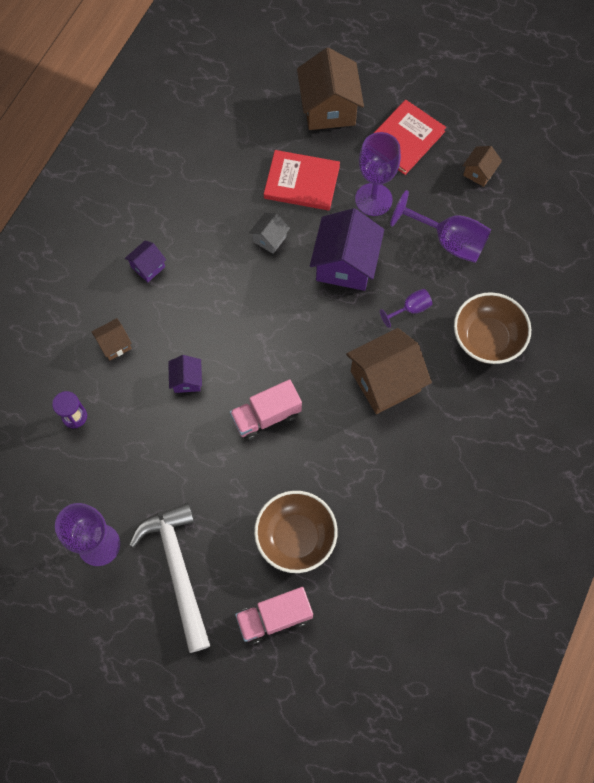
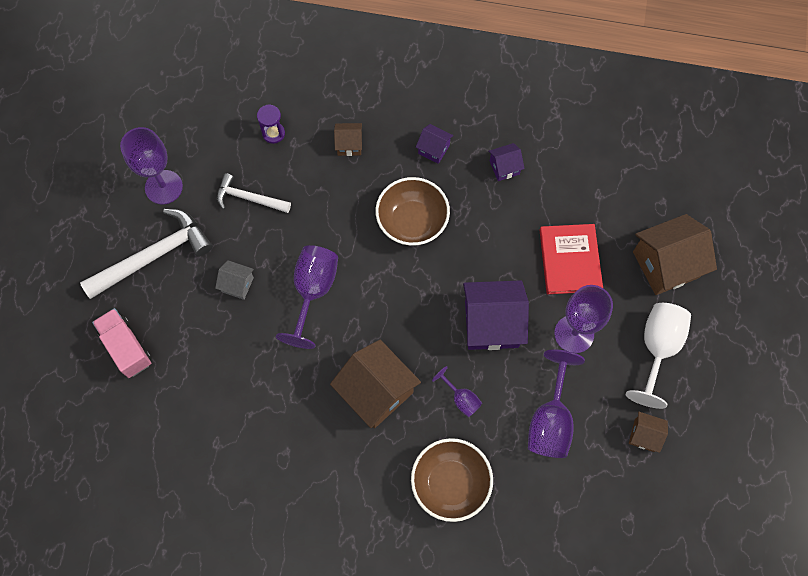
camera: 75 degrees right, 0 degrees up
brown house [92,318,132,361] -> brown house turned 45 degrees counterclockwise [334,123,362,156]
purple house [168,355,202,393] -> purple house moved to [488,143,525,181]
pink truck [230,379,302,440] -> purple goblet [276,245,338,349]
grey house [249,213,290,254] -> grey house moved to [215,260,254,300]
brown bowl [254,491,338,573] -> brown bowl moved to [375,177,450,246]
red book [374,100,446,175] -> white goblet [626,303,691,409]
none -> white hammer [217,173,291,213]

